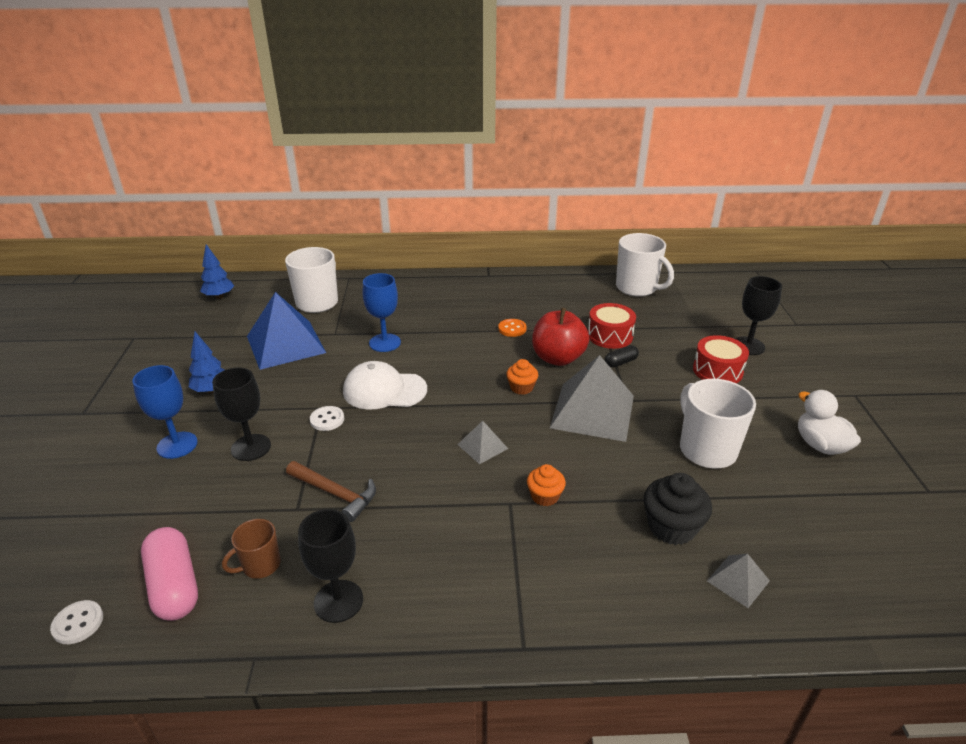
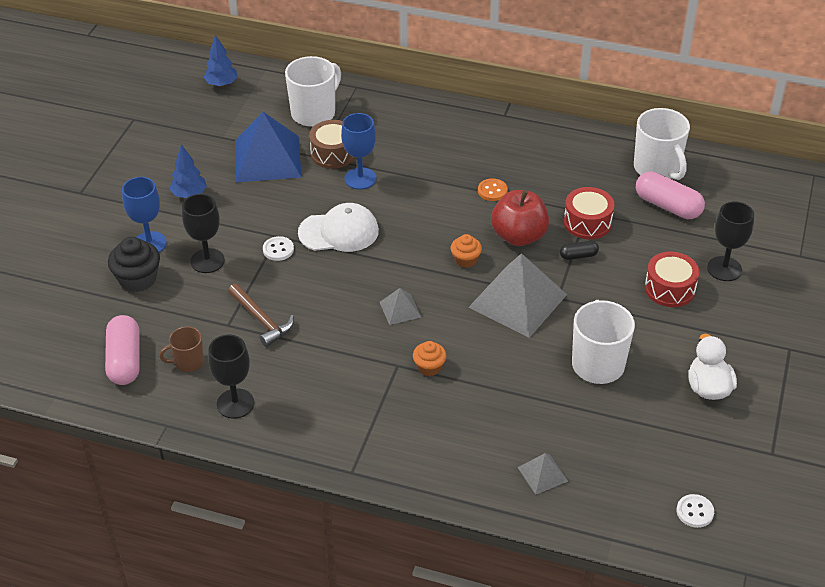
camera: 20 degrees right, 10 degrees up
white button [50,600,103,644] -> white button moved to [676,494,714,528]
white cap [343,361,427,410] -> white cap turned 150 degrees clockwise [298,203,379,252]
black cupcake [644,473,712,545] -> black cupcake moved to [108,237,160,292]
none -> brown drum [309,120,355,169]
none -> pink capsule [636,171,705,219]

